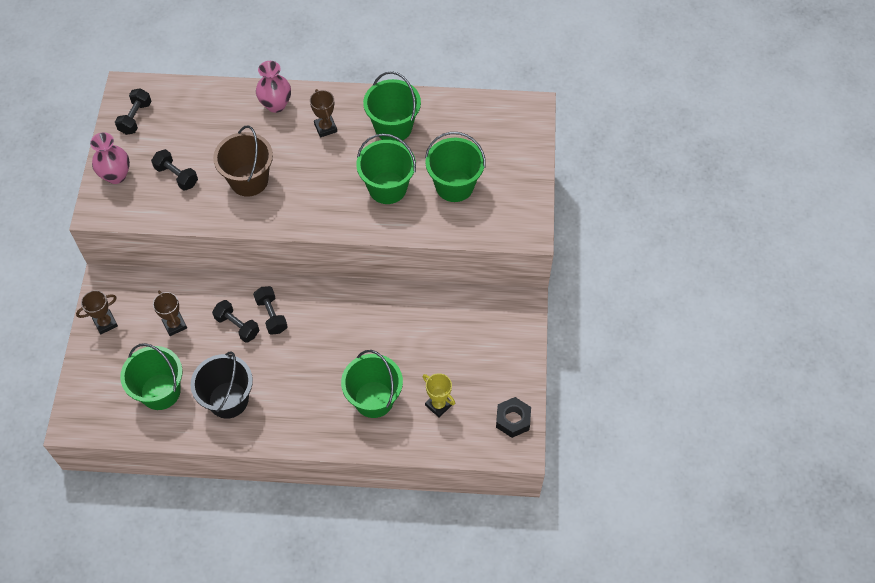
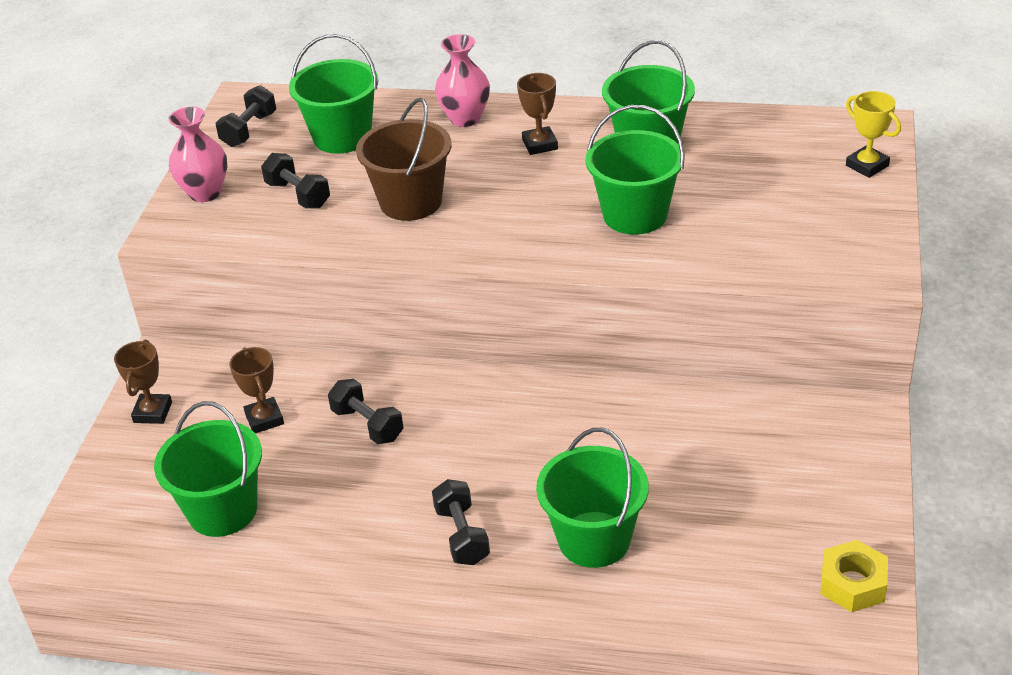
camera: 10 degrees right, 20 degrees down
brown trophy [76,290,118,335] -> brown trophy turned 60 degrees counterclockwise [114,340,172,424]
black bucket [191,352,253,419] -> none
black dumbbell [253,286,288,335] -> black dumbbell moved to [432,479,490,565]
yellow trophy [423,373,455,418] -> yellow trophy moved to [846,91,901,178]
green bucket [425,132,486,202] -> green bucket moved to [289,34,378,154]
black nut [496,397,531,438] -> yellow nut [820,540,888,612]

